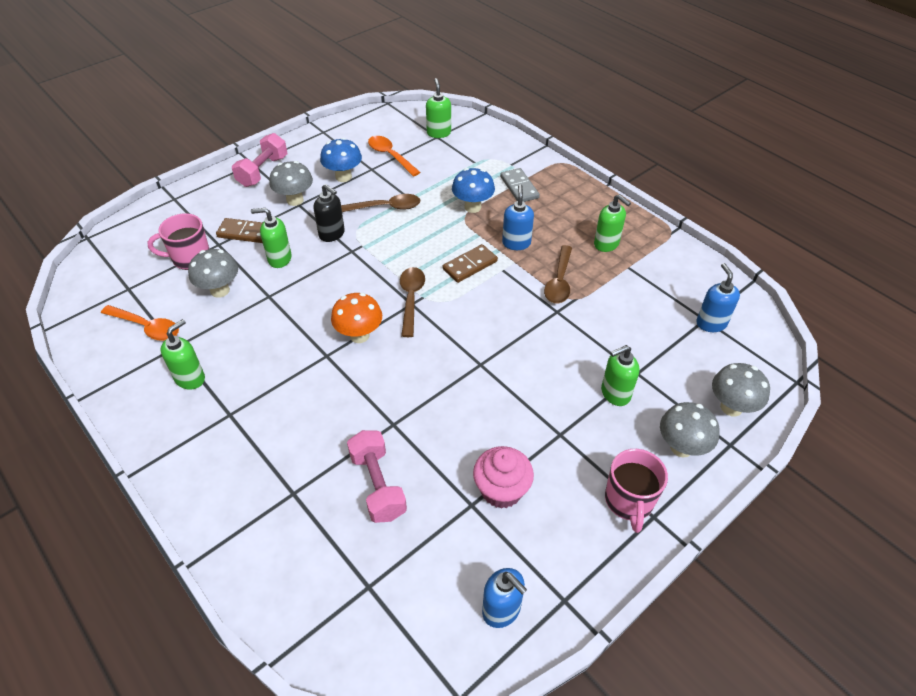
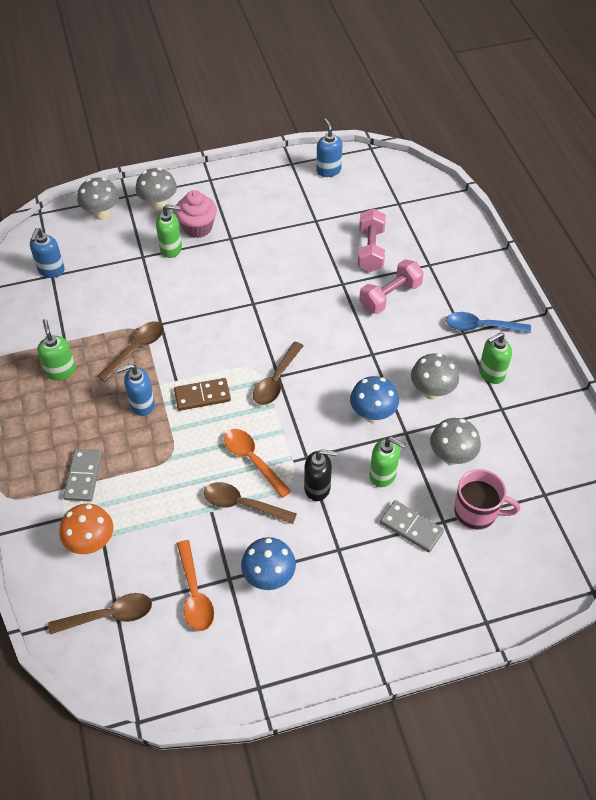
camera: 155 degrees left, 5 degrees up
orange spoon [101,305,179,341] -> orange spoon moved to [224,429,291,498]
brown domino [216,218,263,243] -> grey domino [380,500,444,552]
pink dumbbell [232,133,287,187] -> pink dumbbell moved to [359,259,424,314]
grey mushroom [269,161,313,206] -> grey mushroom moved to [411,353,459,400]
black soap dispenser [313,184,345,242] -> black soap dispenser turned 120 degrees clockwise [304,449,337,501]
orange mushroom [331,293,382,343] -> orange mushroom moved to [59,503,113,554]
green soap dispenser [426,78,451,138] -> brown spoon [48,593,152,634]
blue mushroom [452,168,495,213] -> blue mushroom moved to [350,376,399,423]
pink cupcake [473,446,534,509] -> pink cupcake moved to [175,190,217,238]
blue soap dispenser [502,184,534,250] -> blue soap dispenser turned 45 degrees clockwise [116,364,155,416]
pink mug [605,449,668,533] -> none
none -> blue spoon [446,312,531,333]

